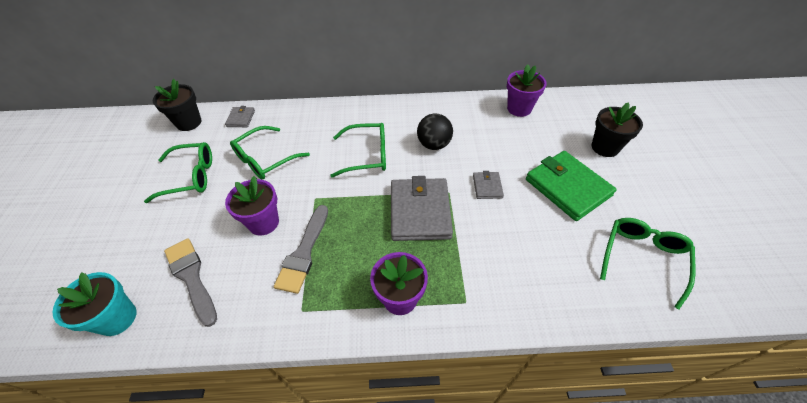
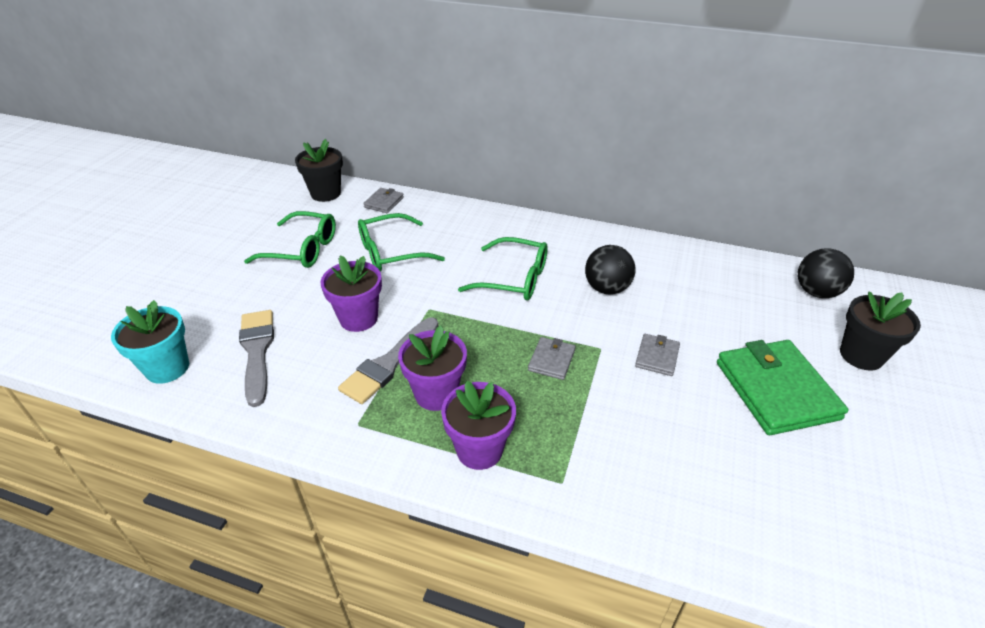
camera: 20 degrees right, 10 degrees down
grey wallet [391,176,453,241] -> grey wallet [528,337,576,380], size x0.47
purple flower pot [507,64,547,117] -> purple flower pot moved to [398,325,467,411]
green glasses [600,218,695,309] -> none
none -> black ball [798,248,854,298]

